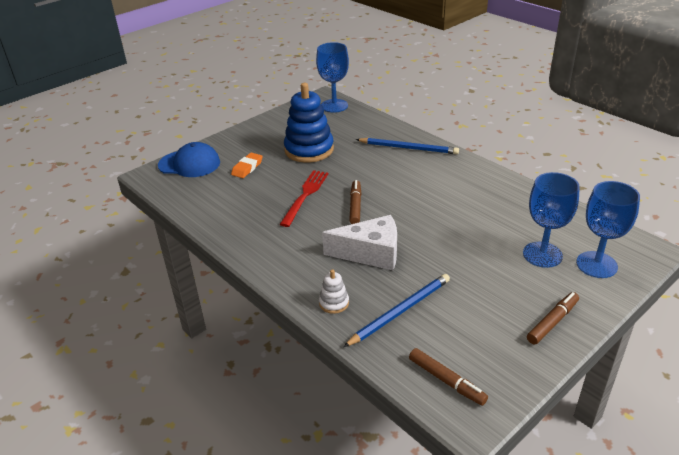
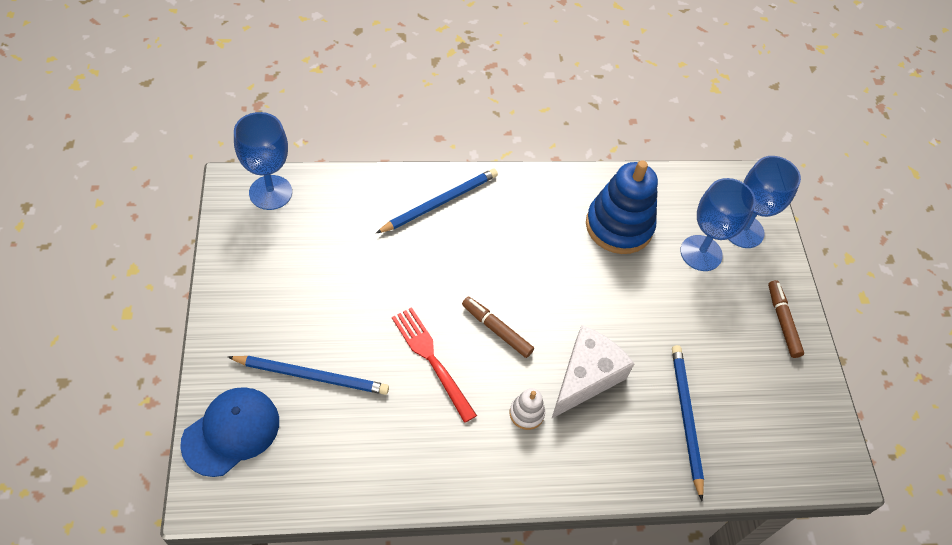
camera: 60 degrees left, 20 degrees up
orange eraser [231,152,263,178] -> blue pencil [228,356,389,395]
blue stacking toy [284,83,334,163] -> blue stacking toy moved to [586,160,658,254]
white stacking toy [319,269,349,314] -> white stacking toy moved to [510,388,545,430]
brown marker [409,348,488,406] -> none

